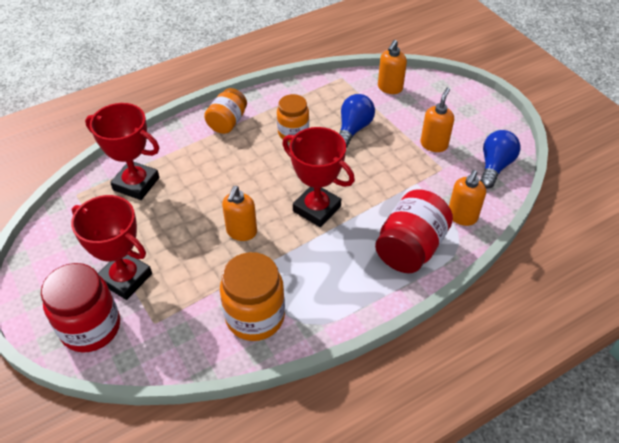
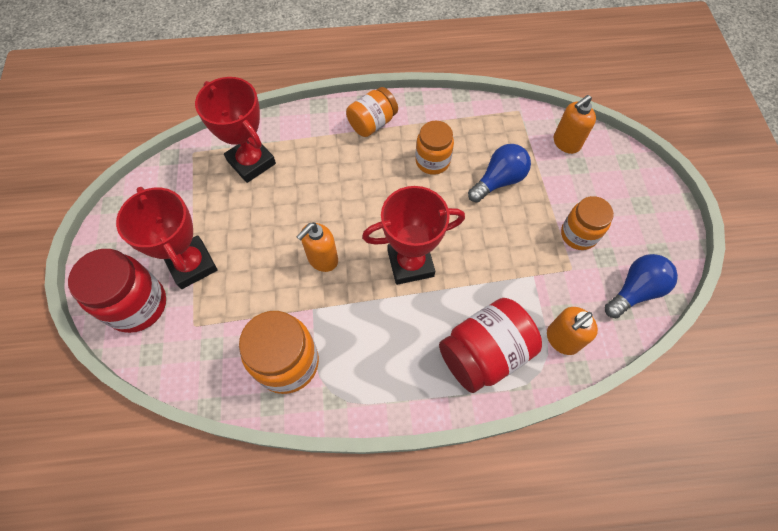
camera: 25 degrees right, 15 degrees up
red trophy [282,127,355,227] -> red trophy turned 75 degrees counterclockwise [362,186,465,285]
orange soap dispenser [420,88,454,152] -> orange jar [561,196,614,250]

